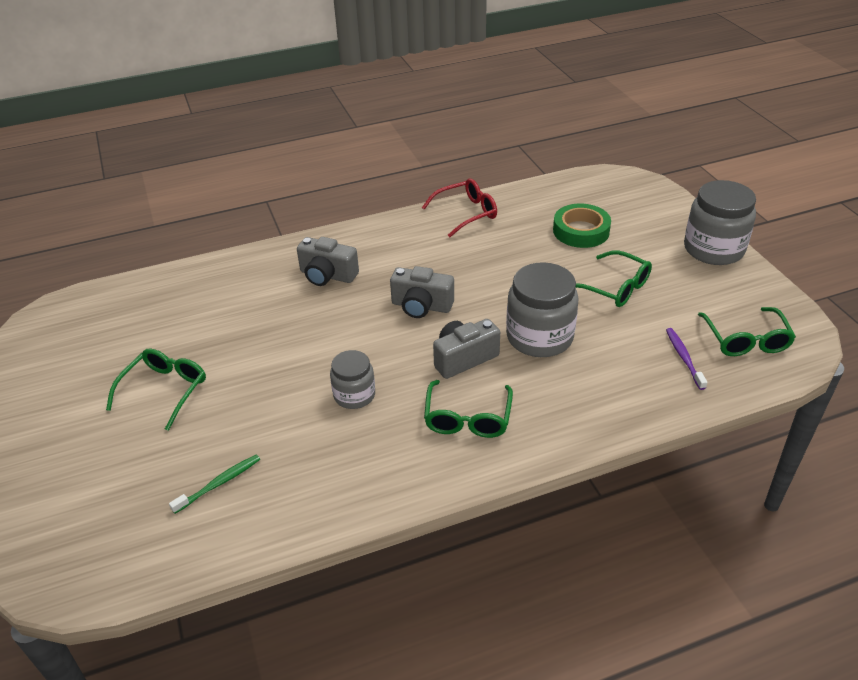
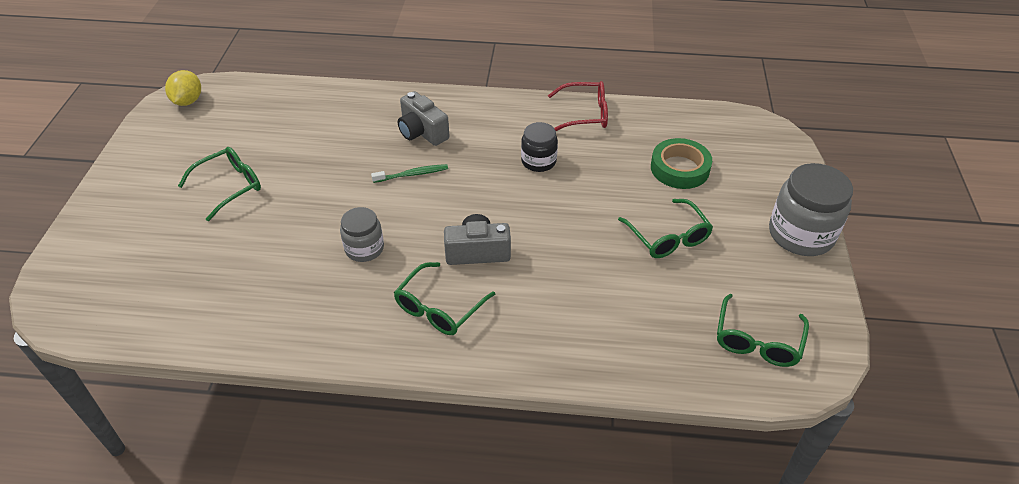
camera: 25 degrees right, 5 degrees up
green toothbrush [169,455,260,514] -> green toothbrush moved to [371,164,448,183]
grey camera [390,266,454,318] -> none
grey jar [506,262,579,357] -> none
purple toothbrush [666,328,707,390] -> none
none -> yellow lemon [165,70,201,106]
none -> black jar [521,122,558,172]

